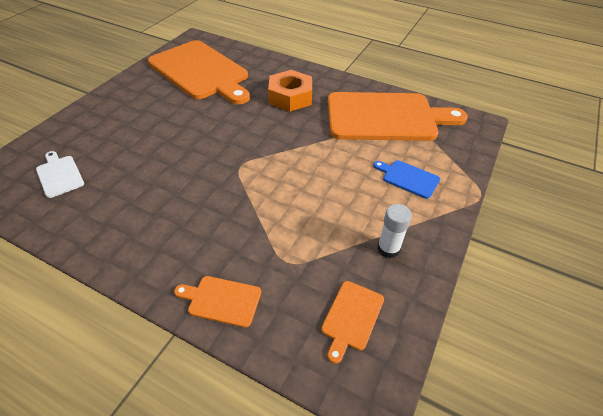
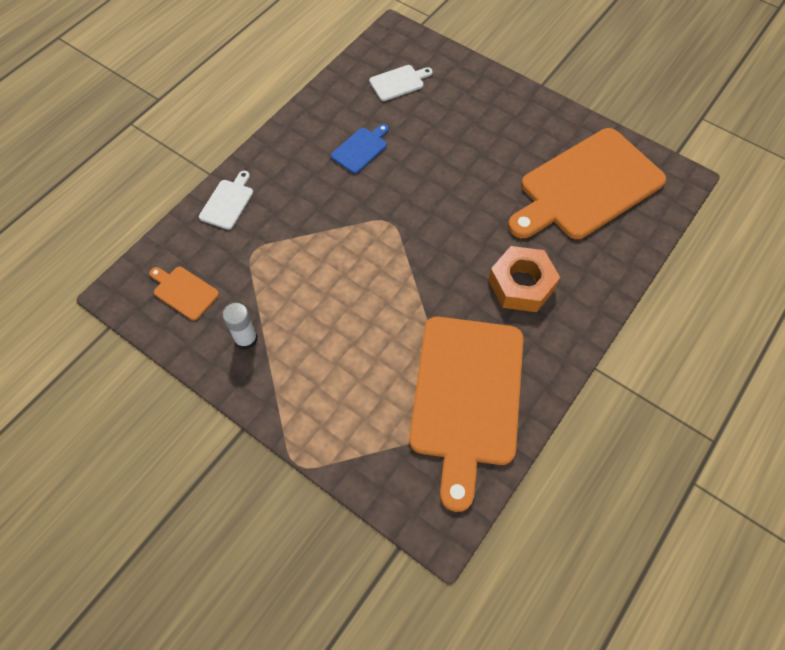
camera: 100 degrees right, 15 degrees up
orange cutting board [174,276,261,328] -> white cutting board [199,171,253,230]
blue cutting board [373,160,440,199] -> blue cutting board moved to [331,124,389,174]

